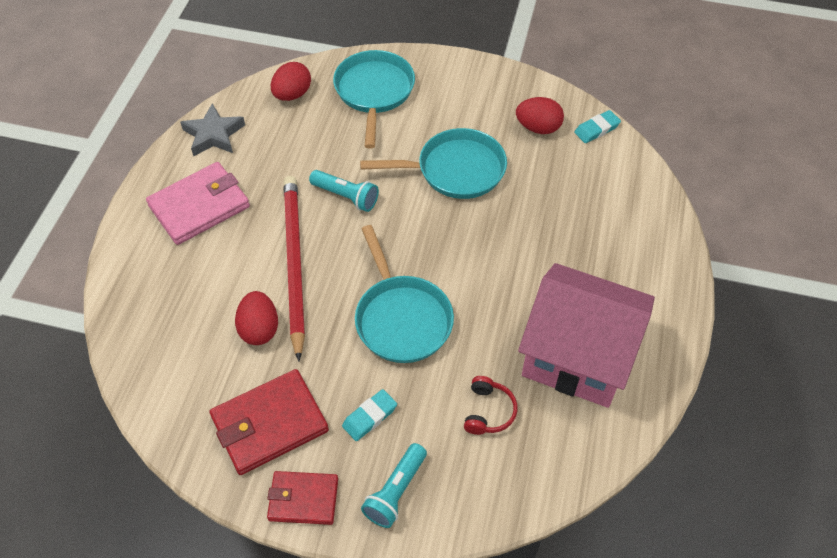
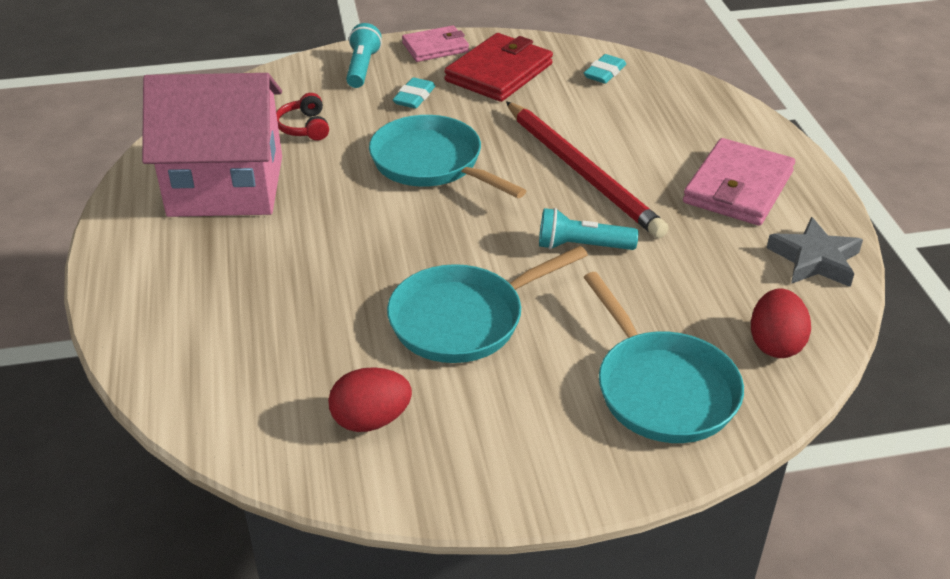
camera: 155 degrees right, 15 degrees down
red egg [235,291,278,345] -> none
red wallet [267,471,338,525] -> pink wallet [402,25,469,62]
turquoise eraser [574,110,621,143] -> turquoise eraser moved to [584,54,626,84]

